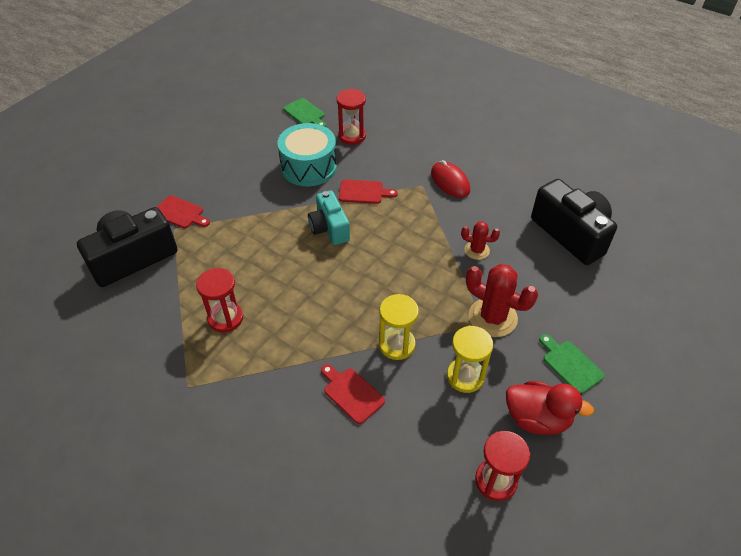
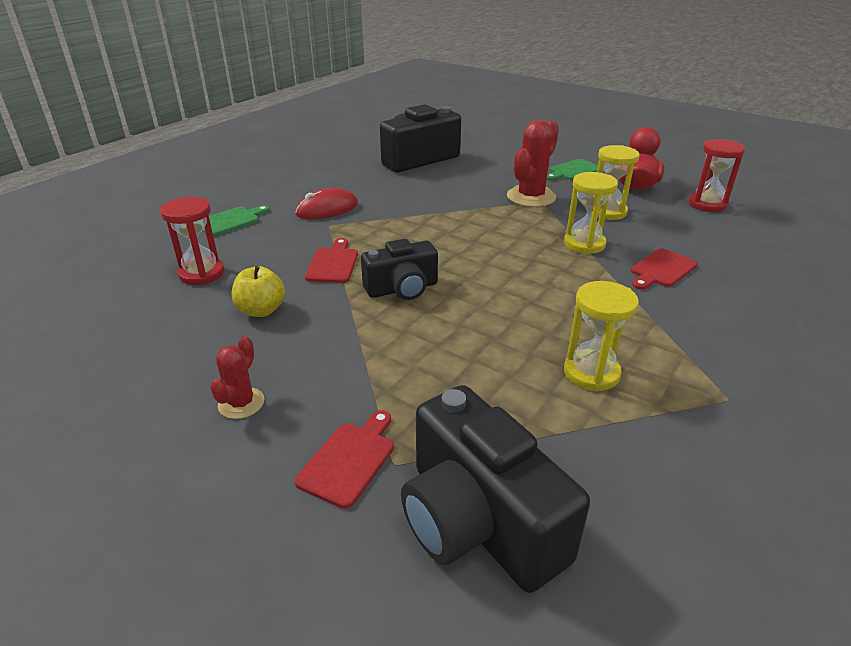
camera: 90 degrees left, 15 degrees down
red hourglass [196,268,243,333] -> yellow hourglass [564,281,639,392]
turquoise drum [277,123,337,186] -> yellow apple [232,266,285,317]
green cutting board [283,98,326,127] -> green cutting board moved to [202,205,270,236]
turquoise camera [308,190,350,245] -> black camera [361,239,438,300]
red cactus [461,221,500,260] -> red cactus moved to [210,336,265,419]

